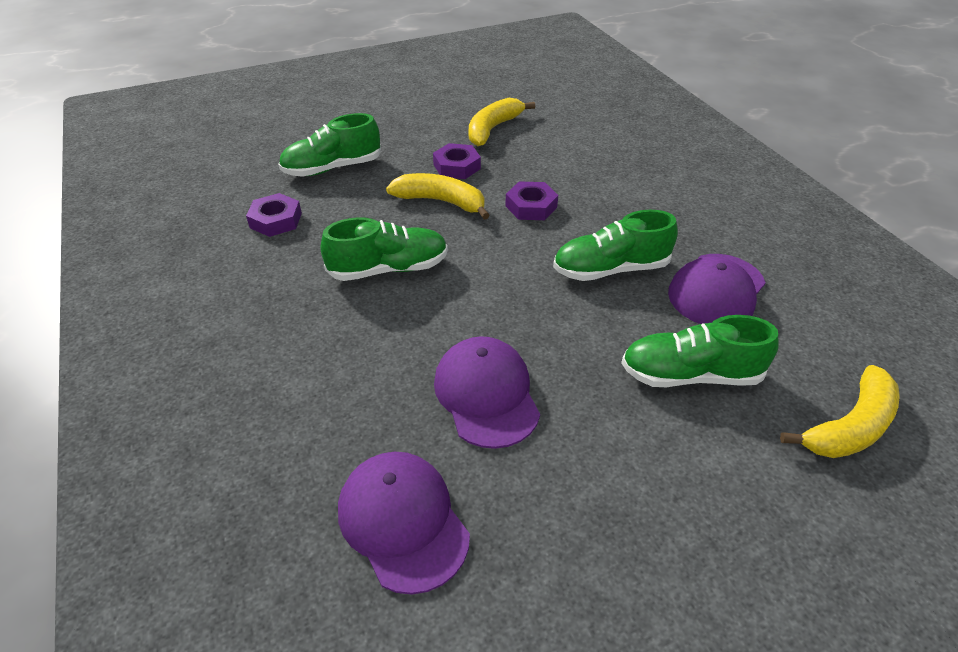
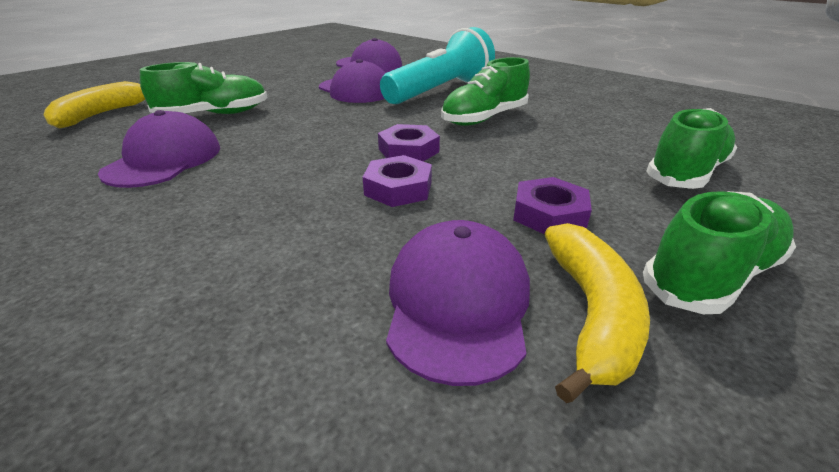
camera: 155 degrees right, 10 degrees down
purple nut [246,193,302,237] -> purple nut moved to [378,124,440,162]
yellow banana [386,173,490,220] -> none
green shoe [553,210,678,281] -> green shoe moved to [643,191,796,314]
none -> turquoise flashlight [380,27,495,104]
none -> purple cap [386,220,530,386]

